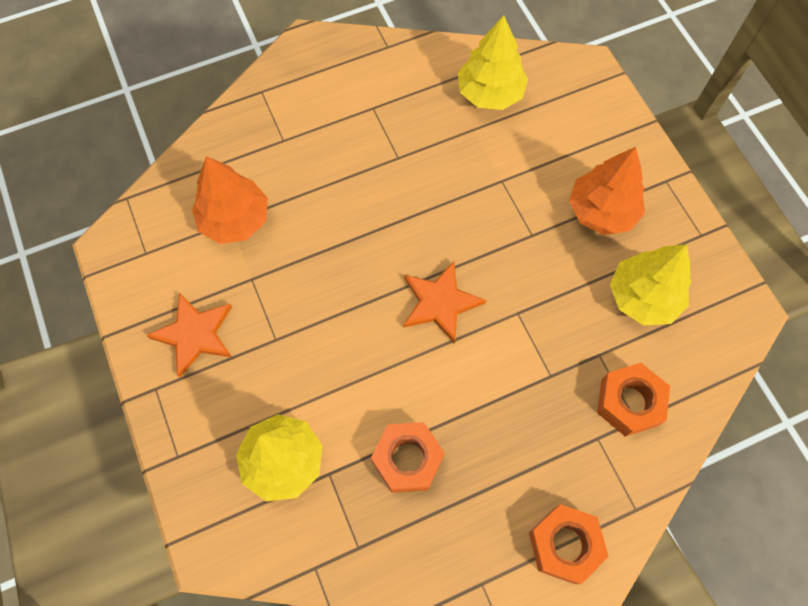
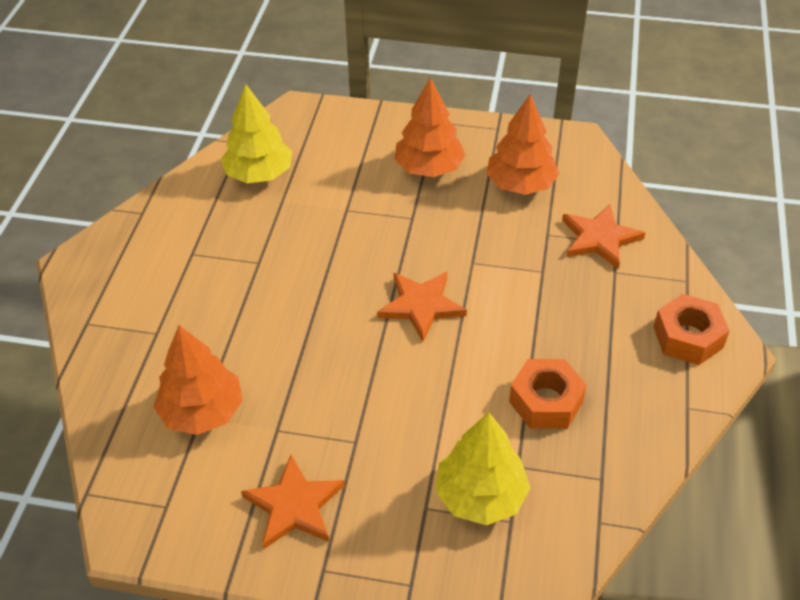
camera: 55 degrees left, 20 degrees down
orange nut [597,363,670,437] -> orange star [562,204,645,269]
yellow tree [610,244,691,326] -> orange tree [486,94,560,195]

